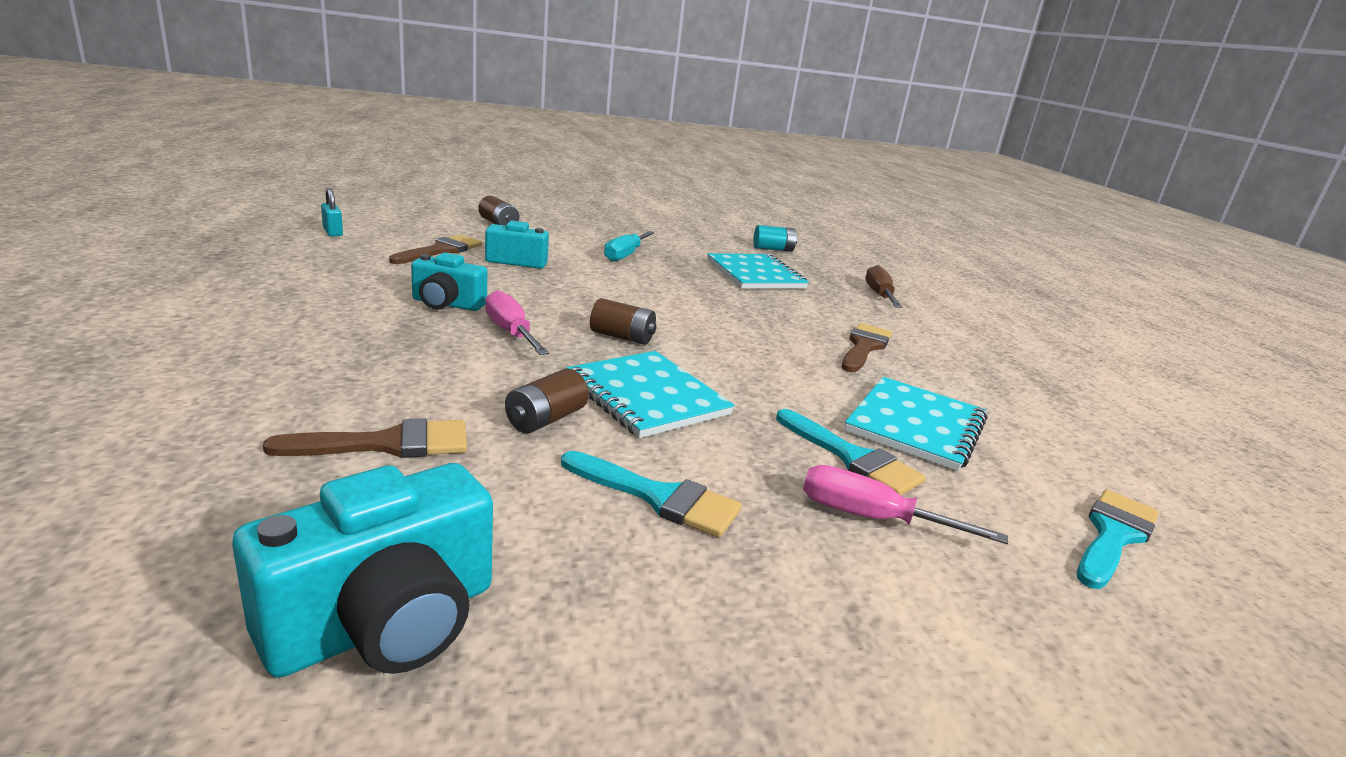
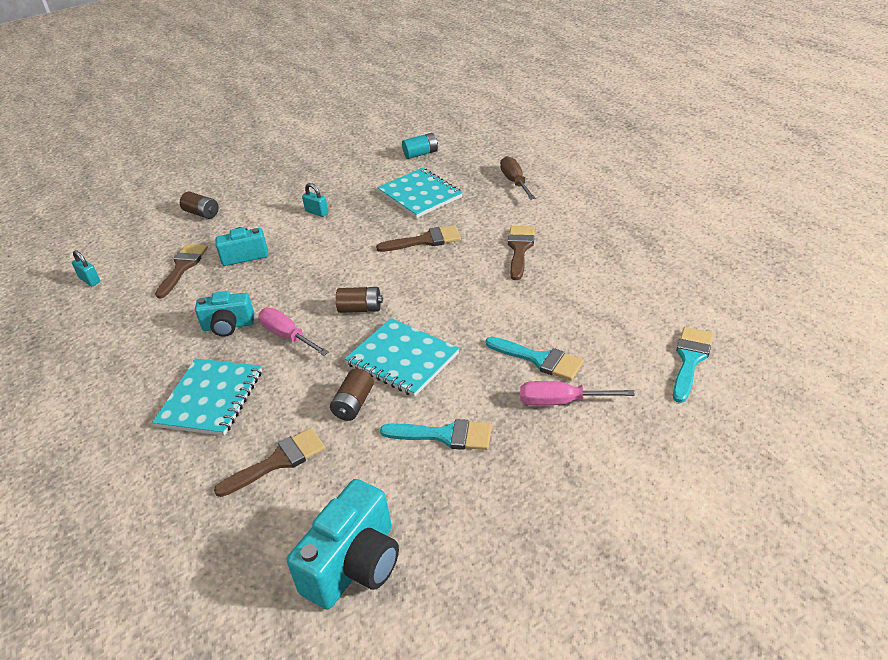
camera: 10 degrees left, 15 degrees up
turquoise screwdriver [604,231,655,262] -> turquoise padlock [302,183,328,217]
turquoise notebook [844,377,988,471] -> turquoise notebook moved to [152,358,262,436]
none -> brown brush [376,225,461,252]

